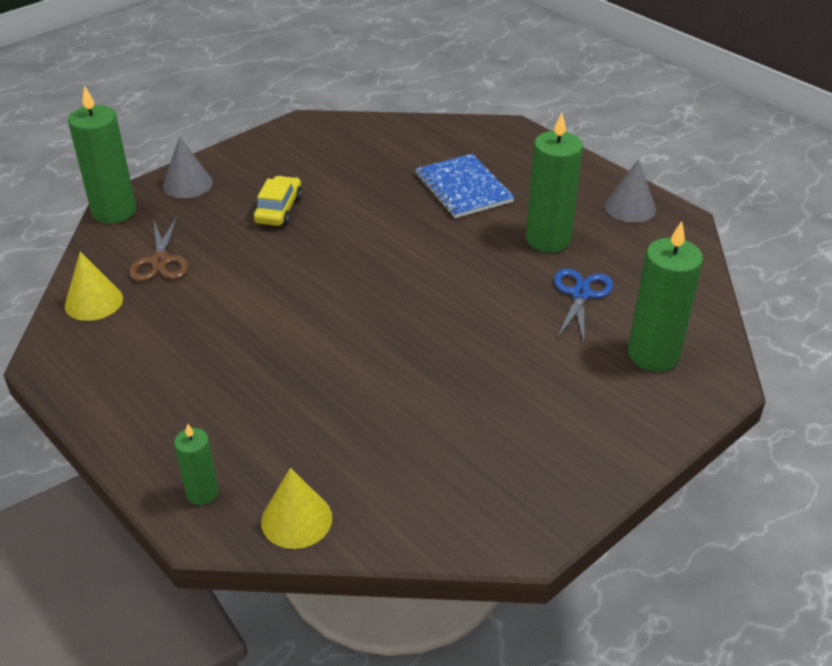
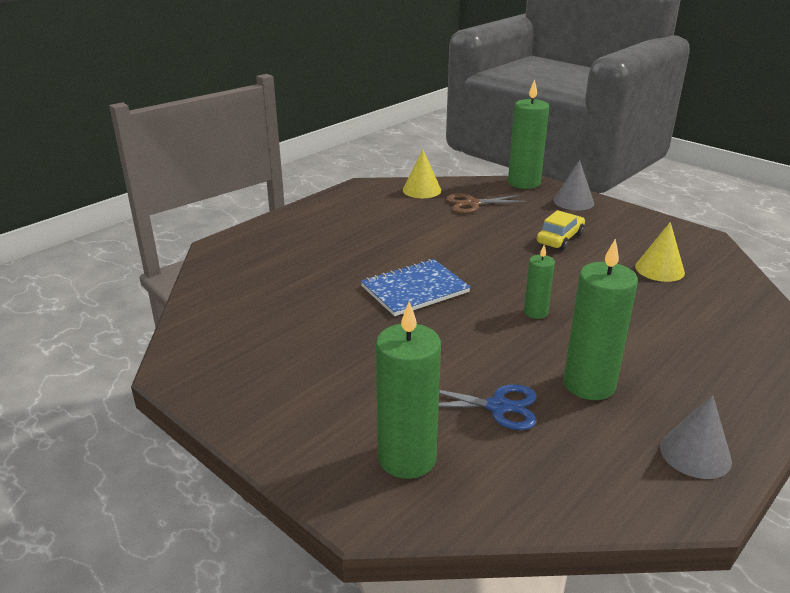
camera: 85 degrees right, 10 degrees down
green candle [174,423,219,505] -> green candle moved to [524,245,555,319]
yellow car [253,176,302,226] -> yellow car turned 60 degrees counterclockwise [537,210,585,250]
yellow cone [261,468,332,549] -> yellow cone moved to [635,222,685,282]
blue notebook [415,154,515,218] -> blue notebook moved to [361,259,471,316]

